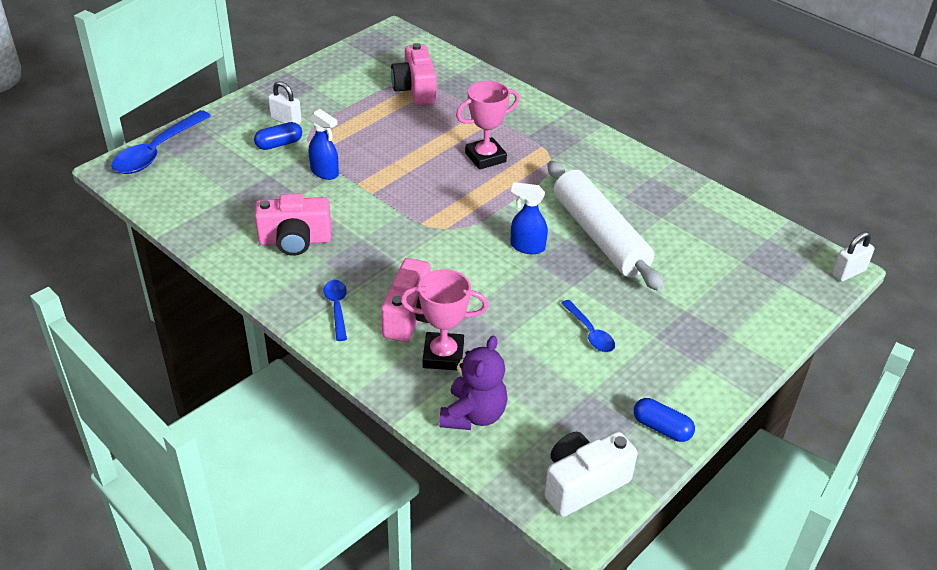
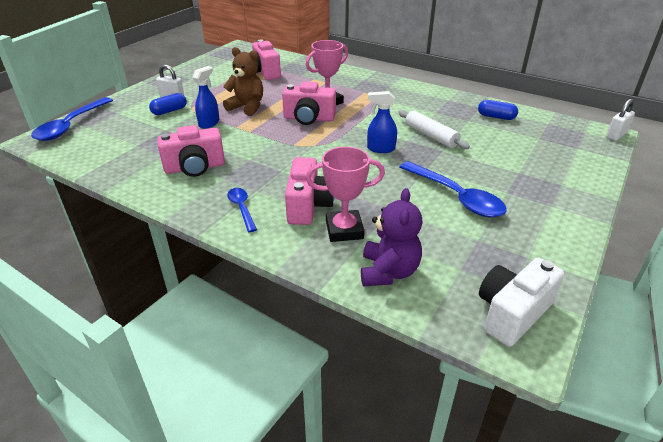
camera: 10 degrees left, 5 degrees down
blue spray bottle [309,109,339,180] -> blue spray bottle turned 90 degrees counterclockwise [192,66,219,129]
white rolling pin [547,161,664,291] -> white rolling pin [398,110,470,149], size x0.58
blue spoon [561,300,615,352] -> blue spoon [400,161,507,218], size x1.84
blue capsule [634,398,695,442] -> blue capsule moved to [478,100,518,120]
none -> brown teddy bear [223,47,263,116]
none -> pink camera [282,81,336,125]

